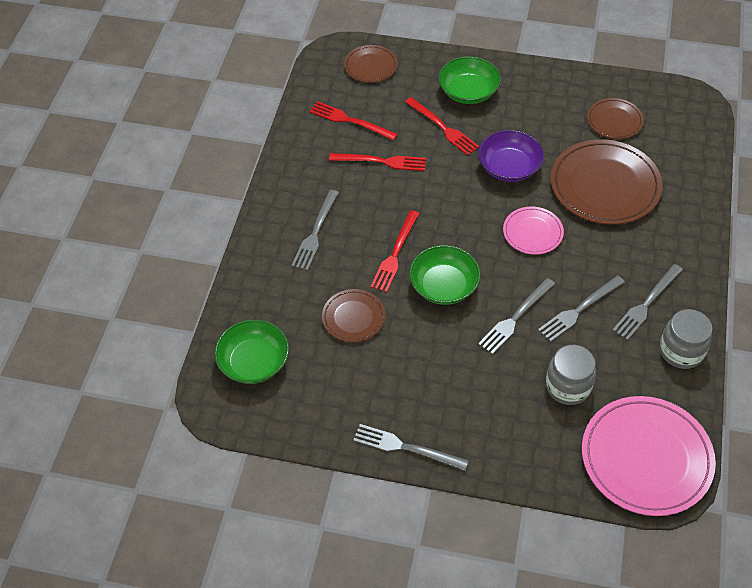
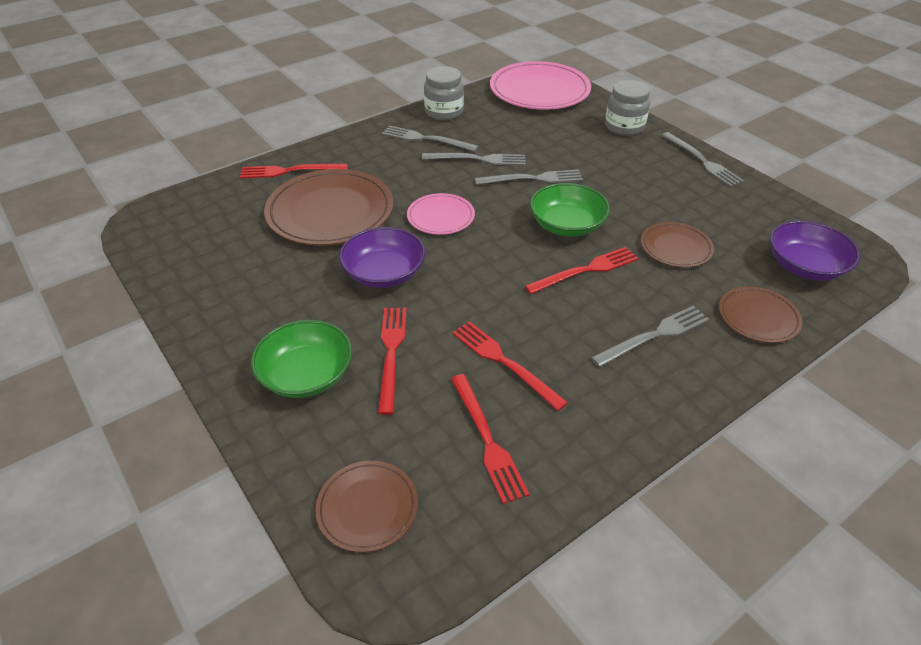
camera: 140 degrees left, 10 degrees down
green bowl [214,319,289,384] -> purple bowl [770,221,860,281]
grey jar [546,345,596,405] -> grey jar moved to [605,80,650,136]
brown plate [587,98,644,139] -> brown plate moved to [719,286,803,343]
grey fork [612,264,683,340] -> grey fork turned 150 degrees counterclockwise [382,126,478,152]
none -> red fork [240,164,348,178]

